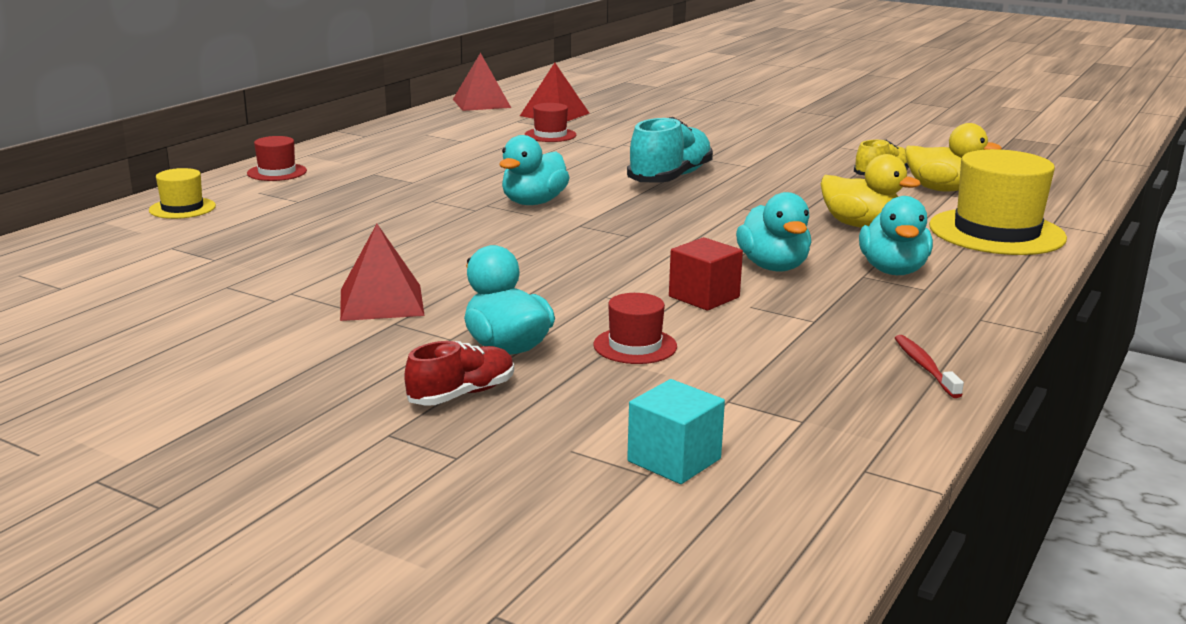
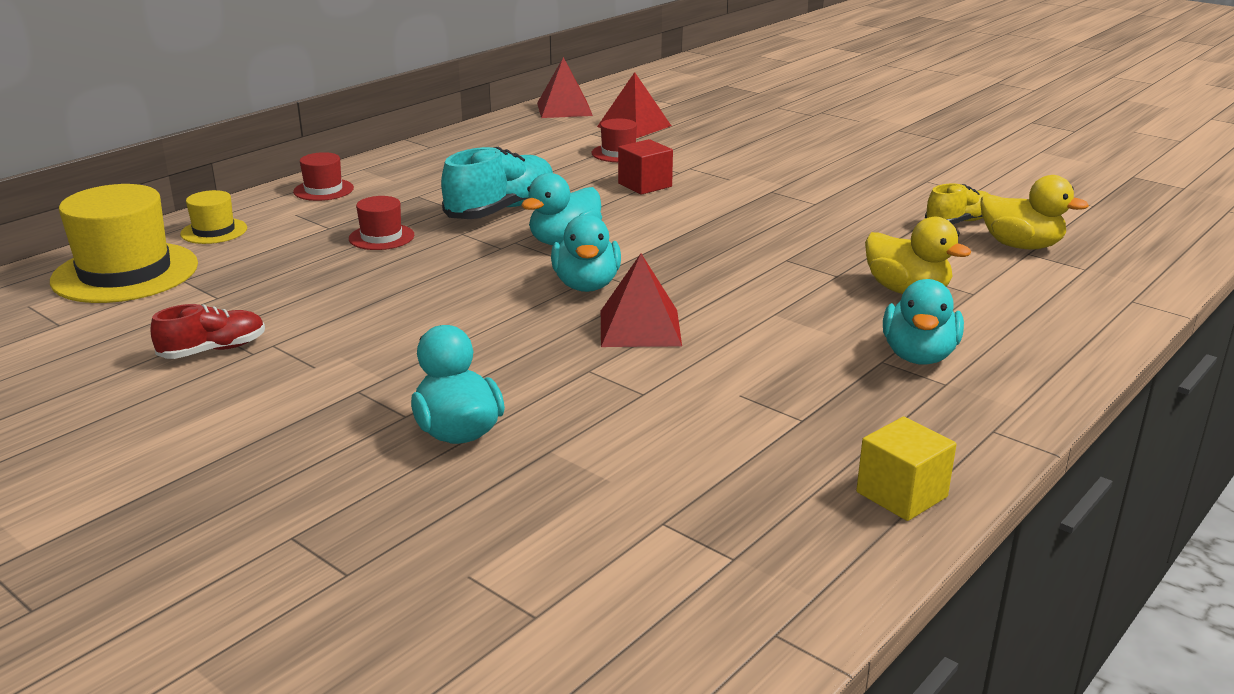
camera: 10 degrees right, 5 degrees up
red pyramid [340,224,425,321] -> red pyramid moved to [601,254,682,347]
red shoe [404,341,514,406] -> red shoe moved to [151,304,265,359]
red hat [593,293,677,364] -> red hat moved to [349,196,414,250]
turquoise shoe [627,117,713,183] -> turquoise shoe moved to [441,146,553,219]
turquoise cube [627,379,725,484] -> none
red cube [669,237,743,311] -> red cube moved to [618,139,673,195]
turquoise duck [736,192,811,271] -> turquoise duck moved to [551,214,621,292]
red toothbrush [895,335,964,398] -> yellow cube [856,416,957,521]
yellow hat [929,149,1067,255] -> yellow hat moved to [50,184,198,303]

